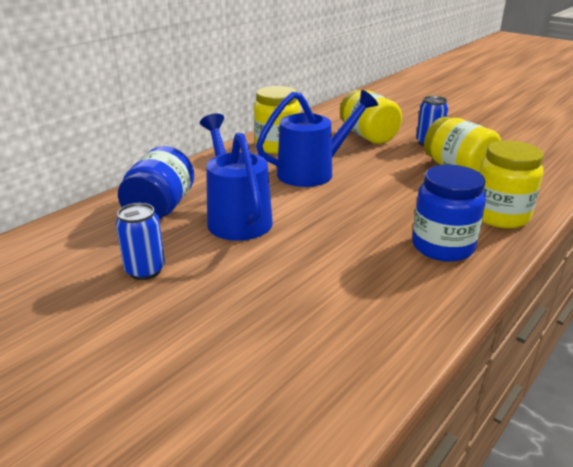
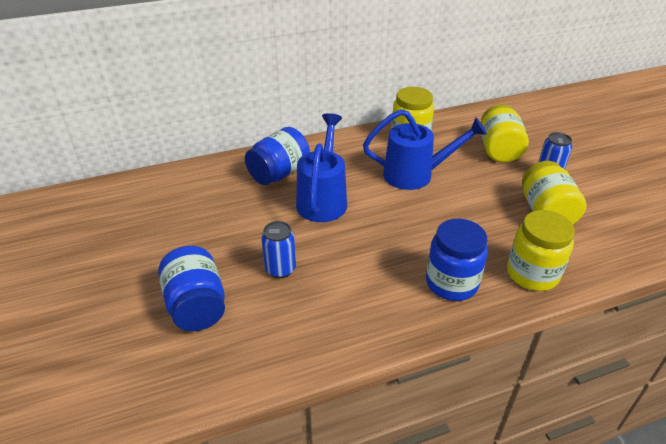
camera: 30 degrees right, 10 degrees up
blue can [116,203,165,280] -> blue can moved to [261,221,296,278]
none -> blue jar [158,246,225,331]

